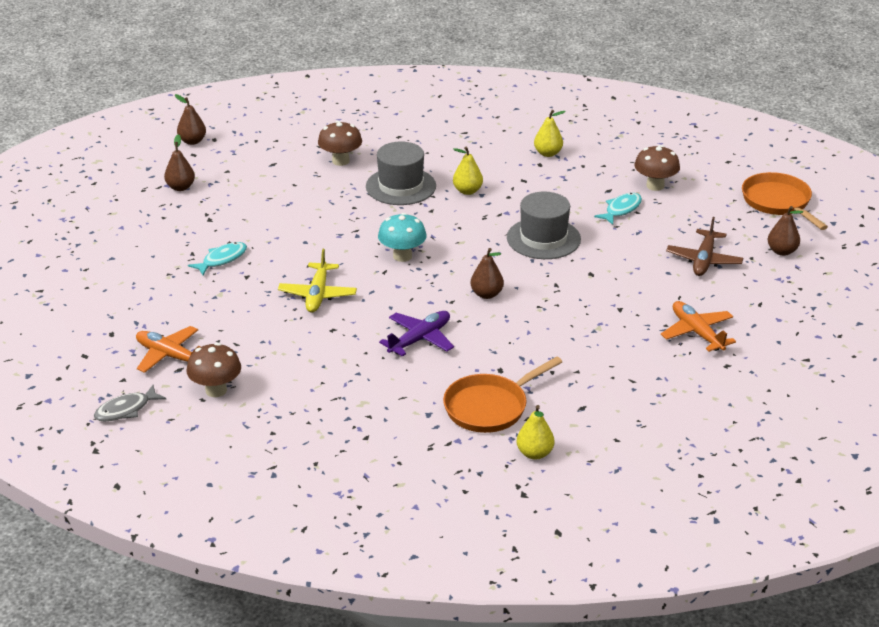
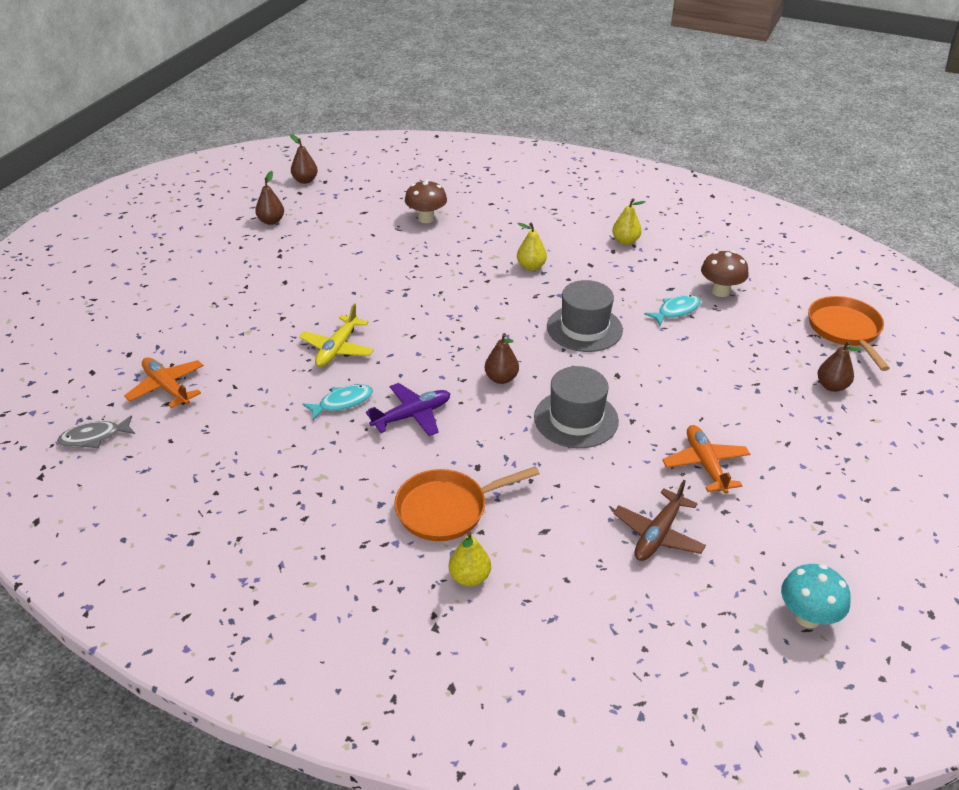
camera: 15 degrees right, 5 degrees up
brown mushroom [187,343,241,397] -> none
turquoise fish [188,242,247,275] -> turquoise fish moved to [302,384,373,420]
grey hat [366,141,436,205] -> grey hat moved to [534,366,619,448]
turquoise mushroom [378,213,426,262] -> turquoise mushroom moved to [781,564,851,628]
brown plane [666,217,743,276] -> brown plane moved to [613,480,706,561]

